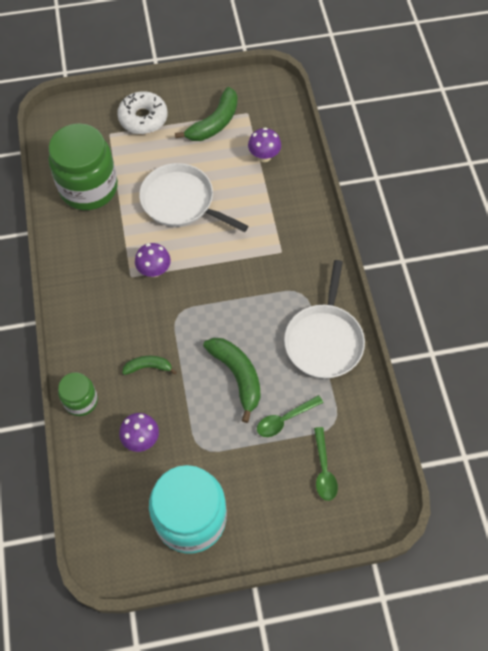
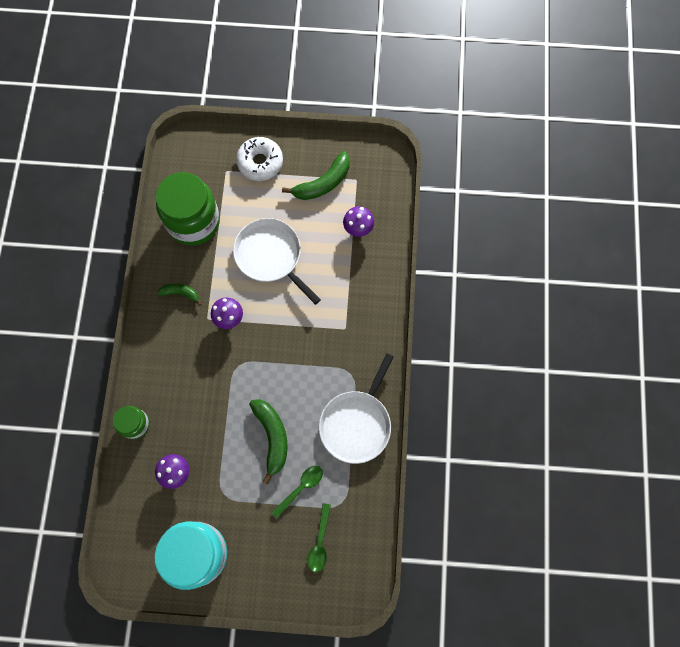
camera: 15 degrees right, 10 degrees up
green banana [122,356,177,375] -> green banana moved to [157,284,201,306]
green spoon [257,395,323,437] -> green spoon turned 150 degrees clockwise [271,466,323,518]

